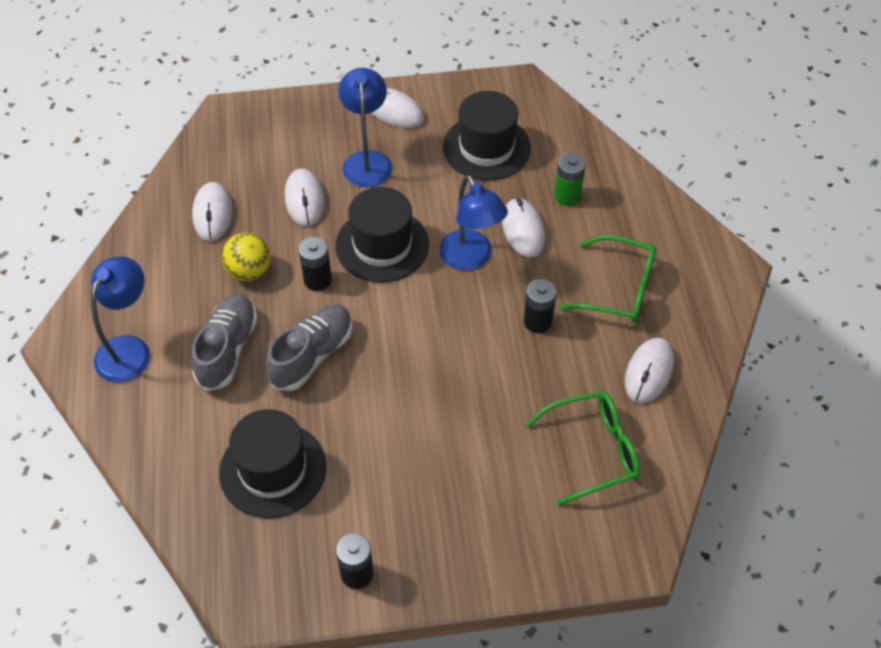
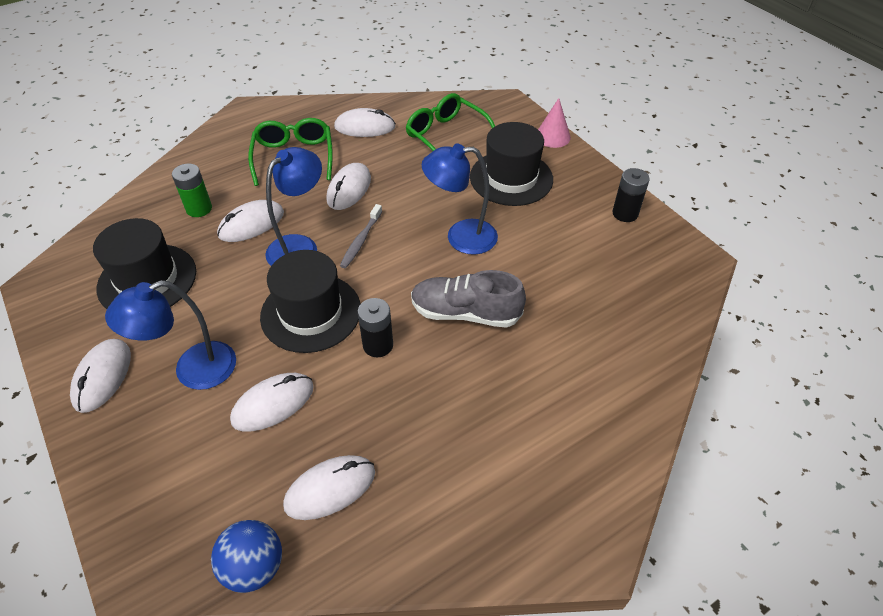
camera: 115 degrees left, 5 degrees down
blue lamp [91,256,150,382] -> blue lamp moved to [422,143,498,255]
grey shoe [191,293,258,391] -> none
black hat [219,409,326,518] -> black hat moved to [470,122,553,206]
yellow ball [222,232,271,281] -> none
black battery [524,279,557,333] -> white mouse [327,163,371,210]
none -> blue ball [211,520,282,593]
none -> grey toothbrush [340,204,382,268]
none -> pink cone [538,98,571,148]

